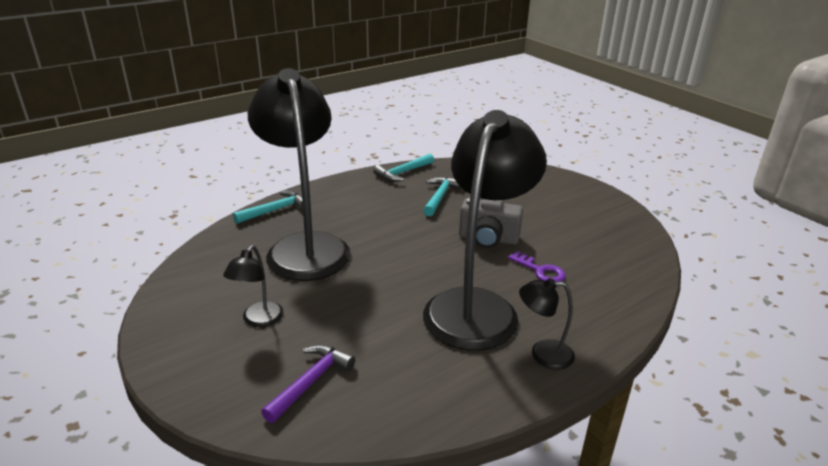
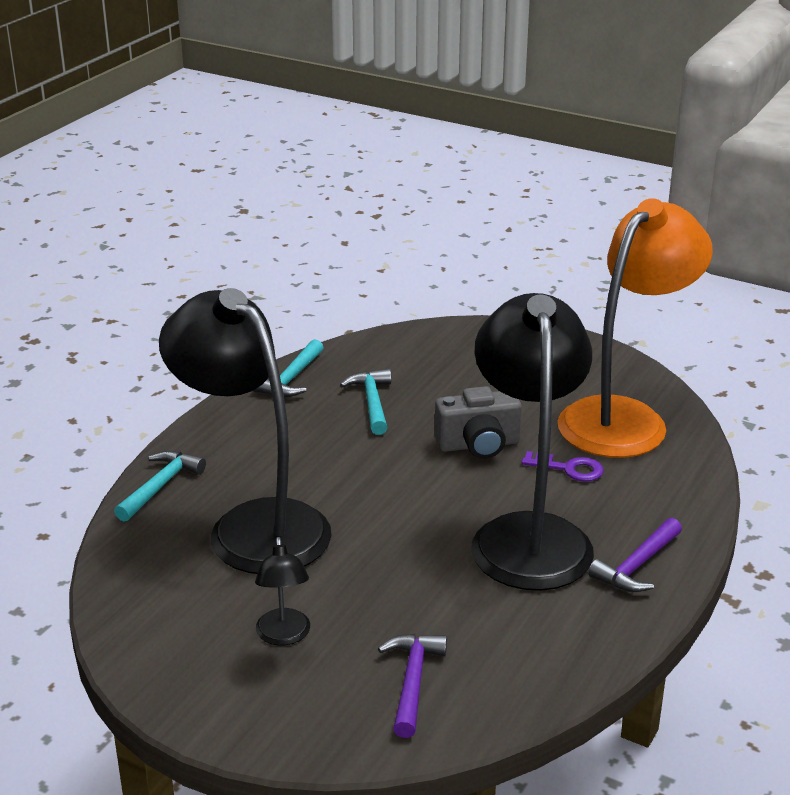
camera: 25 degrees left, 0 degrees up
black lamp [519,278,575,370] -> purple hammer [588,518,682,592]
none -> orange lamp [558,198,713,458]

